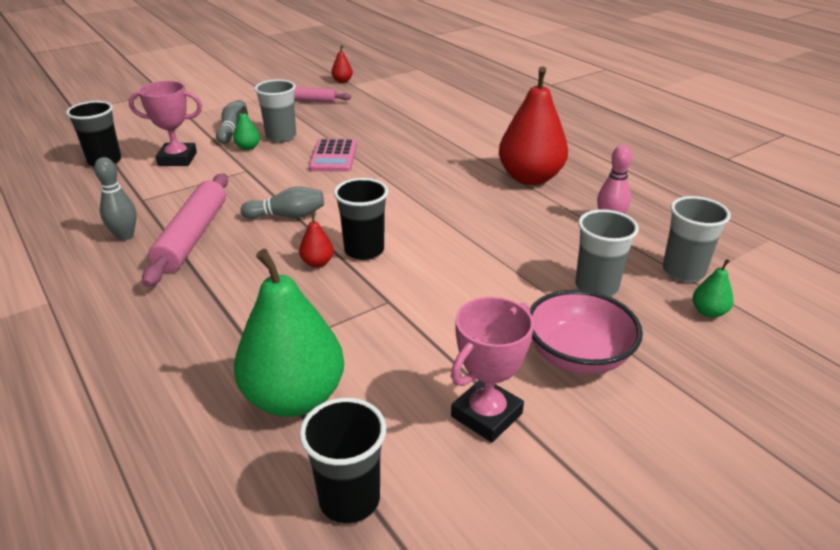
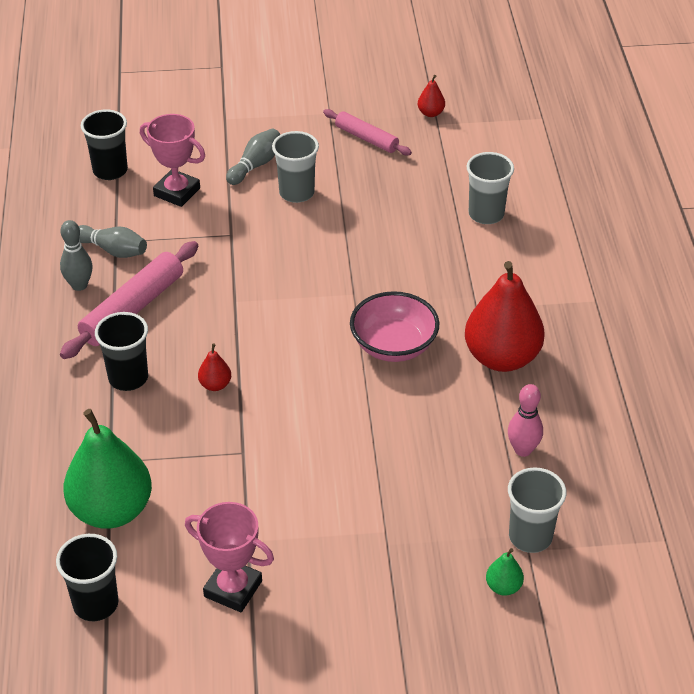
camera: 30 degrees right, 10 degrees up
green pear [233,106,260,150] -> none
grey bowling pin [241,186,324,219] -> grey bowling pin moved to [79,225,147,258]
pink calculator [309,139,357,172] -> none
black cup [334,178,388,260] -> black cup moved to [95,312,148,391]
pink trophy [451,297,534,442] -> pink trophy turned 45 degrees clockwise [185,502,274,612]
pink bowl [530,290,643,374] -> pink bowl moved to [350,291,439,362]
grey cup [575,209,639,297] -> grey cup moved to [467,152,514,224]

